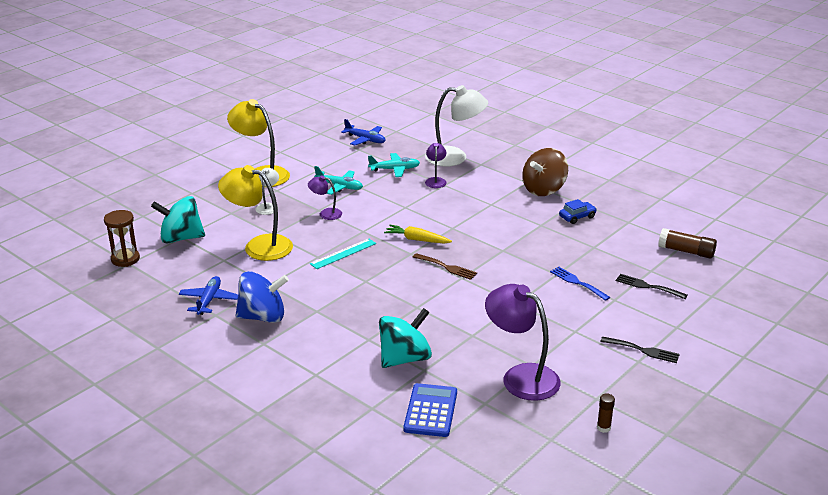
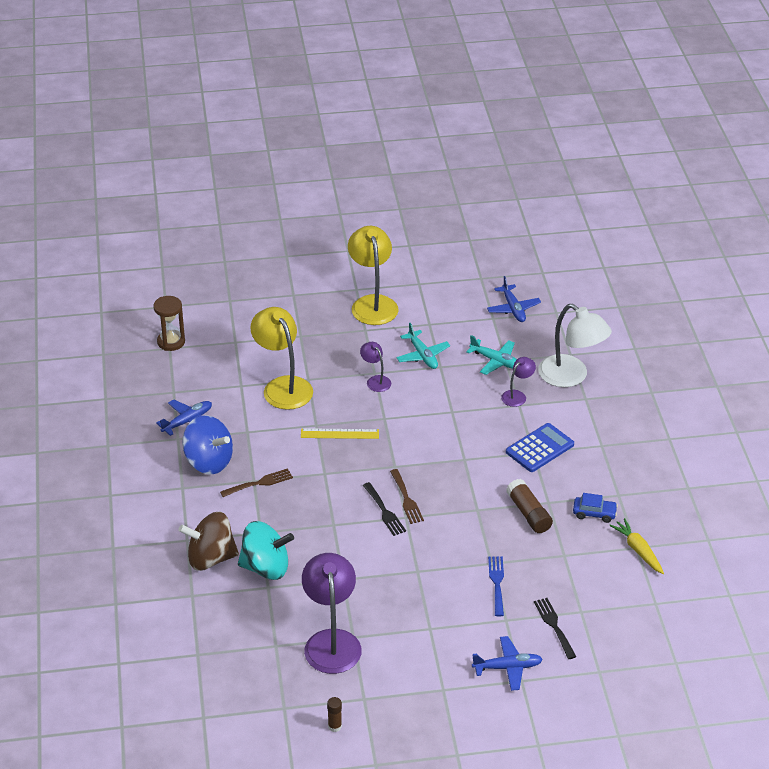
camera: 40 degrees right, 10 degrees up
turquoise spinning top [151,196,205,244] -> none
white lamp [255,168,279,215] -> none
turquoise ruler [310,238,376,269] -> yellow ruler [301,428,379,439]
yellow carrot [384,225,452,243] -> yellow carrot moved to [609,518,664,574]
blue calculator [403,383,457,437] -> blue calculator moved to [506,423,574,472]
brown spinning top [522,148,568,196] -> brown spinning top moved to [178,511,239,571]
black fork [600,337,680,363] -> black fork moved to [363,482,406,536]
brown glue stick [658,228,717,259] -> brown glue stick moved to [506,479,553,533]
none -> brown fork [220,468,293,497]
none -> blue plane [472,636,543,691]

